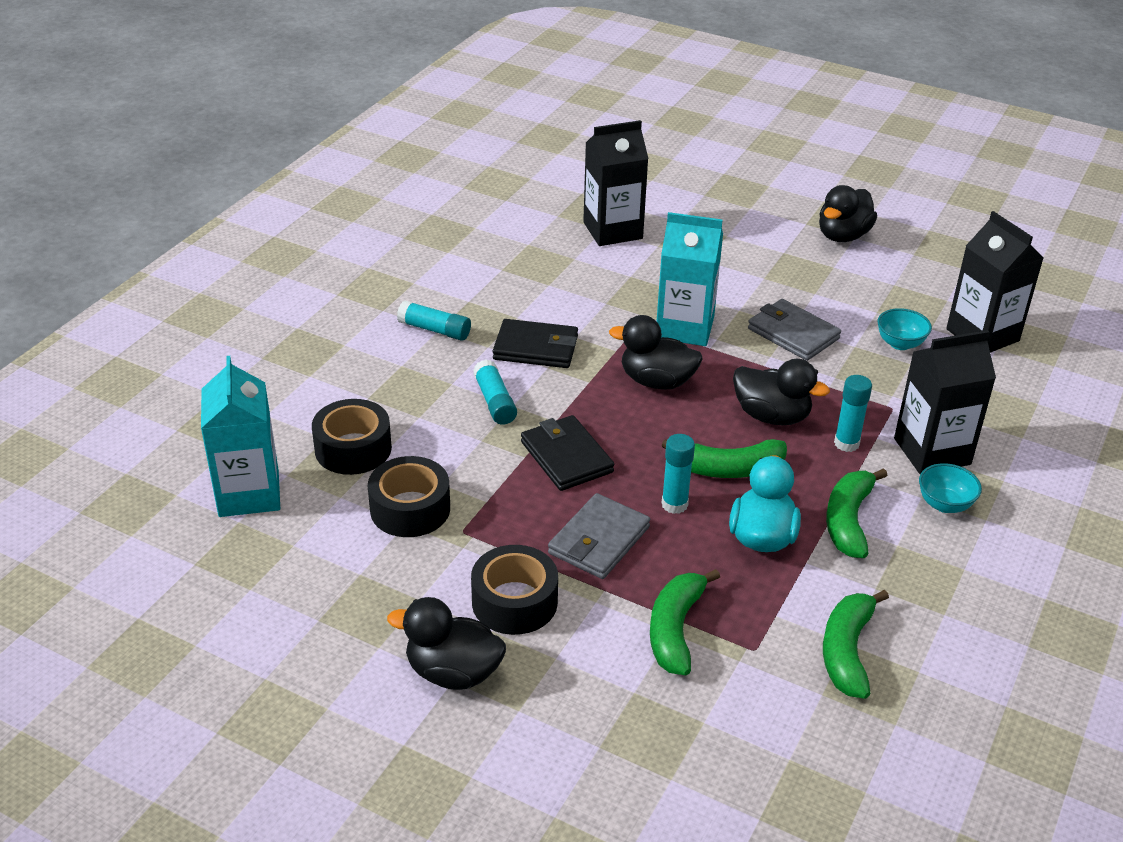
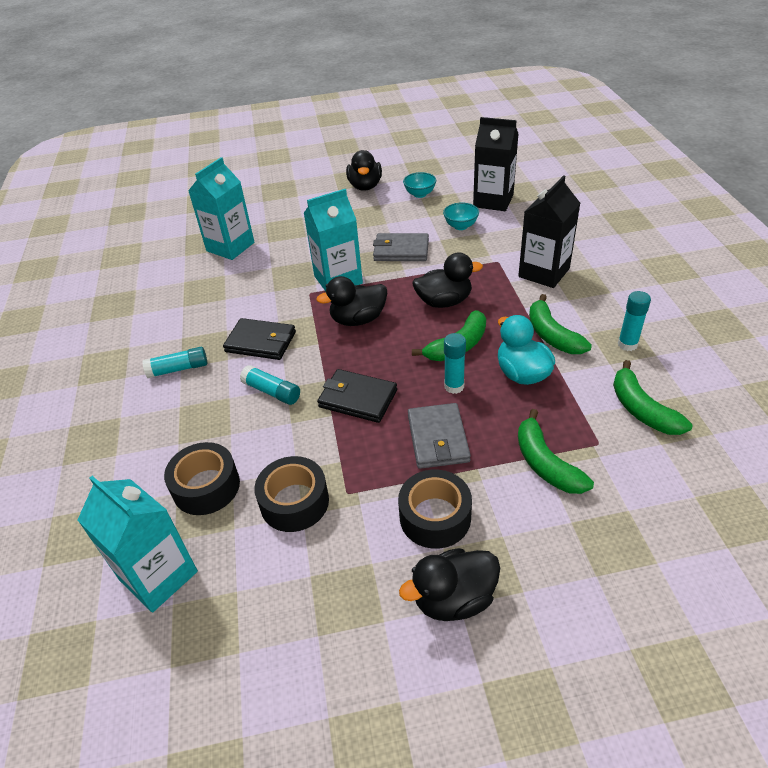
camera: 35 degrees left, 5 degrees up
black wallet [493,319,578,368] -> black wallet turned 45 degrees clockwise [223,318,296,360]
black carton [583,120,648,246] -> turquoise carton [188,157,254,260]
turquoise glue stick [834,375,872,452] -> turquoise glue stick moved to [618,291,651,351]
turquoise bowl [919,463,982,513] -> turquoise bowl moved to [403,172,436,198]

